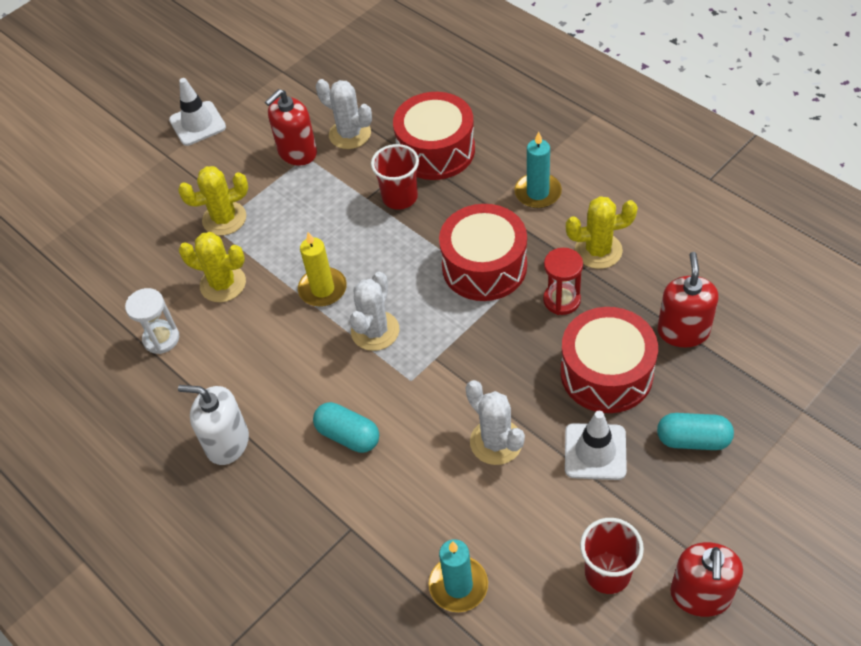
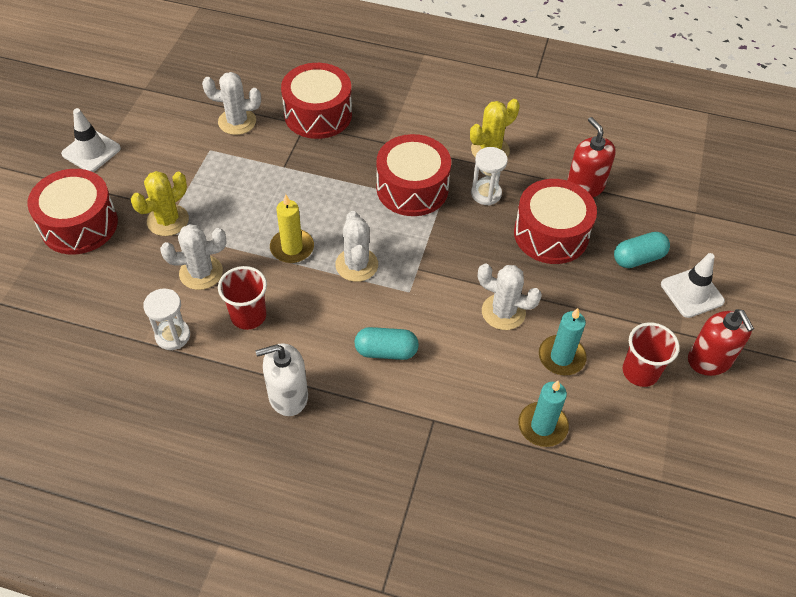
camera: 35 degrees left, 0 degrees up
yellow cactus [179,232,246,302] -> white cactus [160,224,227,290]
red soap dispenser [265,89,317,165] -> none
red cup [371,144,419,210] -> red cup moved to [218,266,267,330]
turquoise candle [514,132,562,208] -> turquoise candle moved to [539,308,586,375]
red hourglass [543,248,583,315] -> white hourglass [471,147,508,205]
white traffic cone [565,411,627,480] -> white traffic cone moved to [661,253,725,318]
none -> red drum [28,169,118,254]

